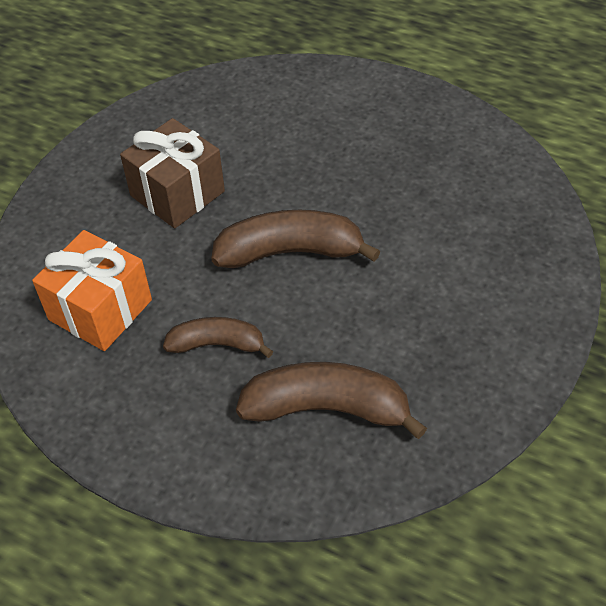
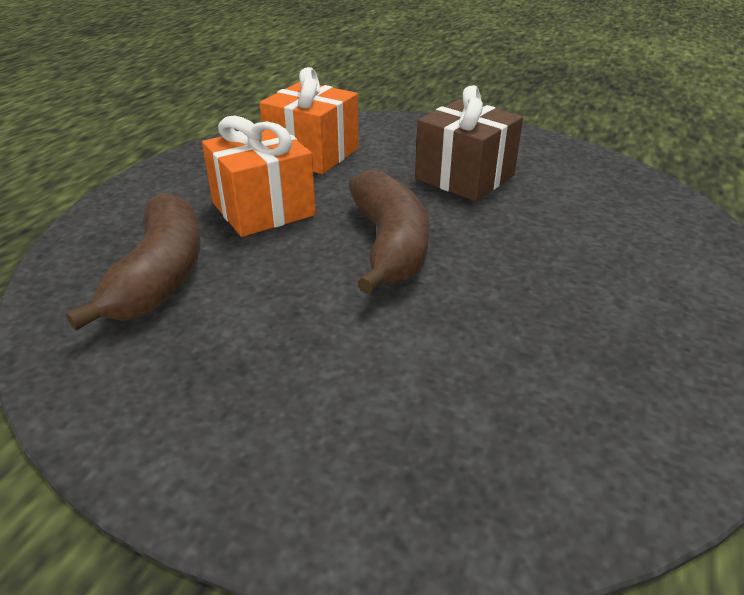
camera: 85 degrees right, 15 degrees down
brown banana [163,317,273,358] -> orange gift [202,116,316,237]

